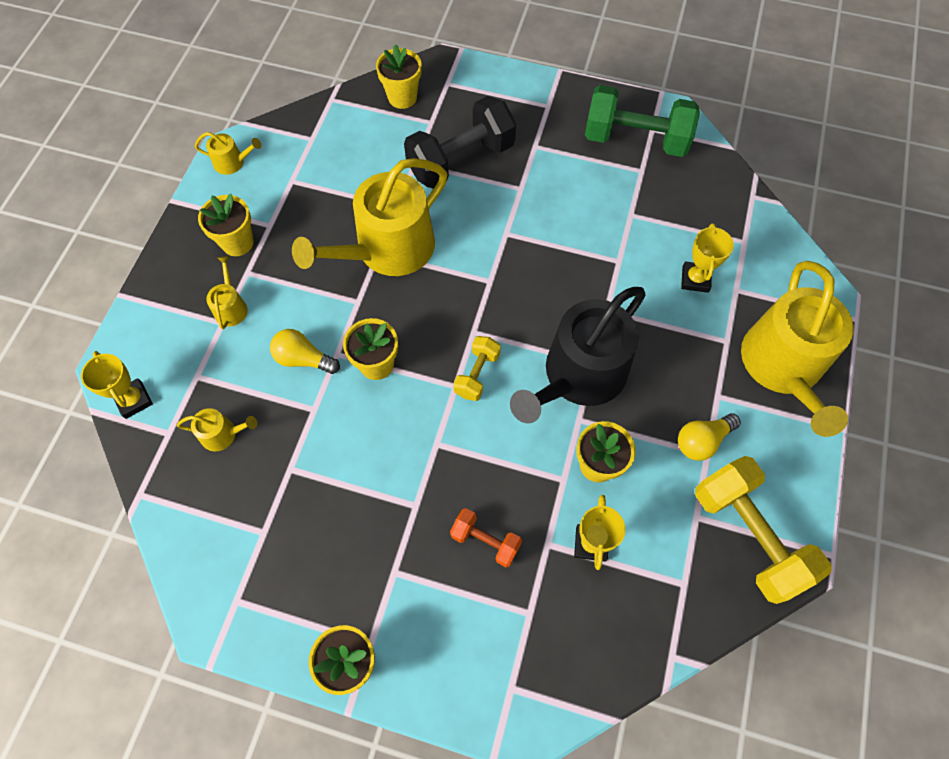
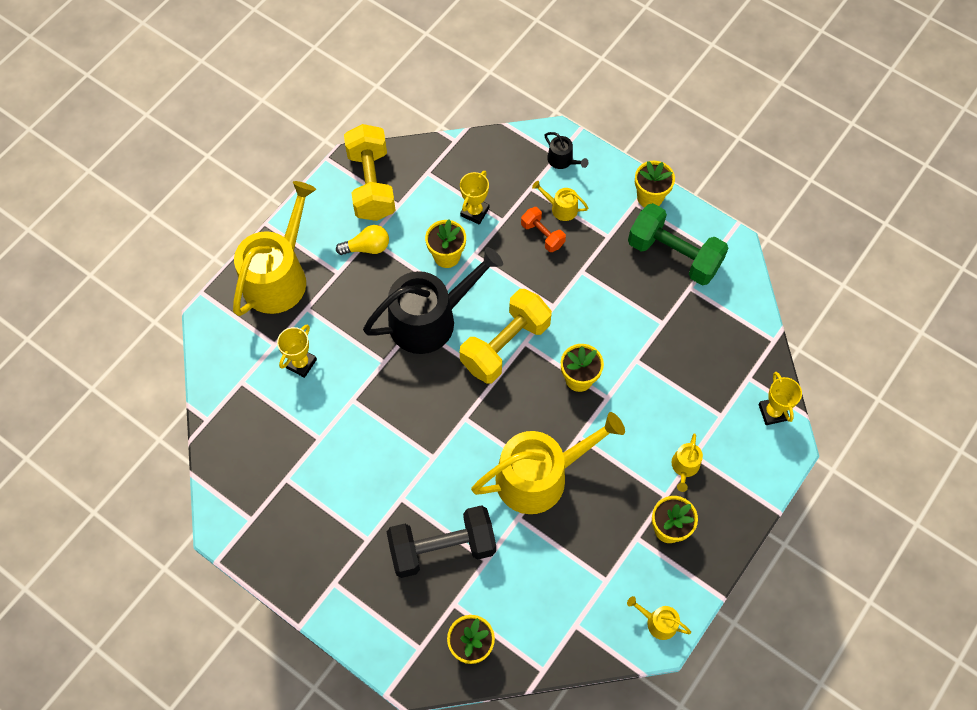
camera: 160 degrees left, 0 degrees up
yellow watering can [177,408,257,451] -> yellow watering can moved to [532,181,588,221]
yellow light bulb [270,329,340,374] -> none
yellow dumbbell [453,336,501,401] -> yellow dumbbell [460,289,552,383], size x1.96
green dumbbell [585,85,700,157] -> green dumbbell moved to [628,203,728,286]
none -> black watering can [544,132,589,169]

